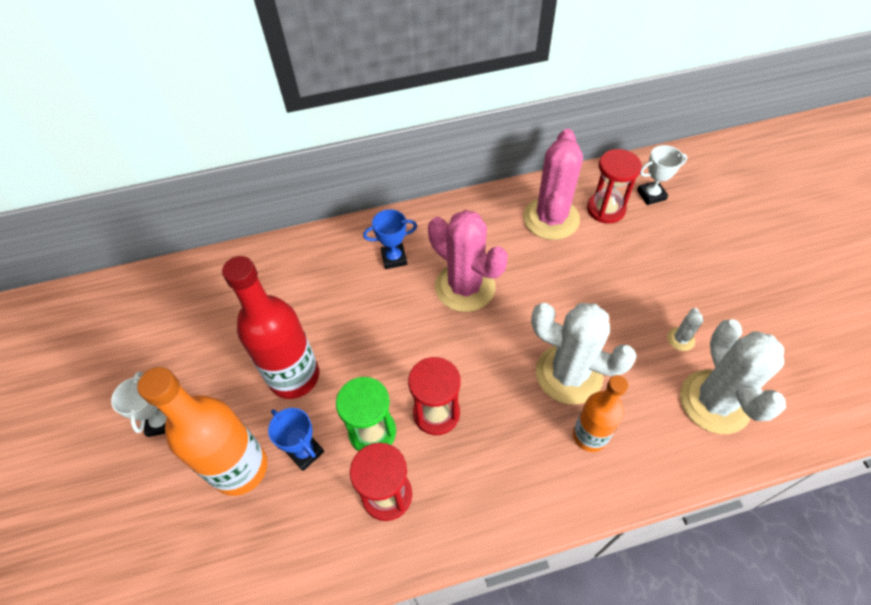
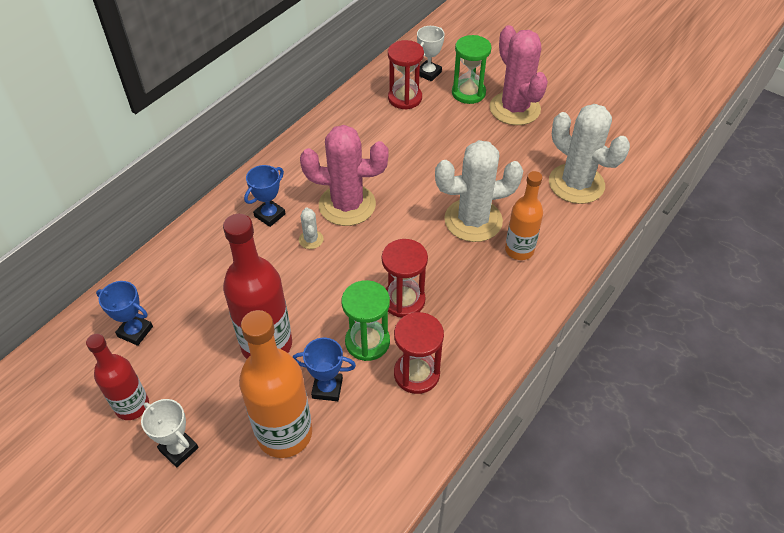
camera: 40 degrees left, 5 degrees down
pink cactus [523,129,583,240] -> pink cactus moved to [490,25,548,125]
white cactus [667,308,703,351] -> white cactus moved to [299,208,323,249]
none -> red bottle [86,334,149,420]
none -> blue trophy [96,281,153,346]
none -> green hourglass [452,35,492,104]

